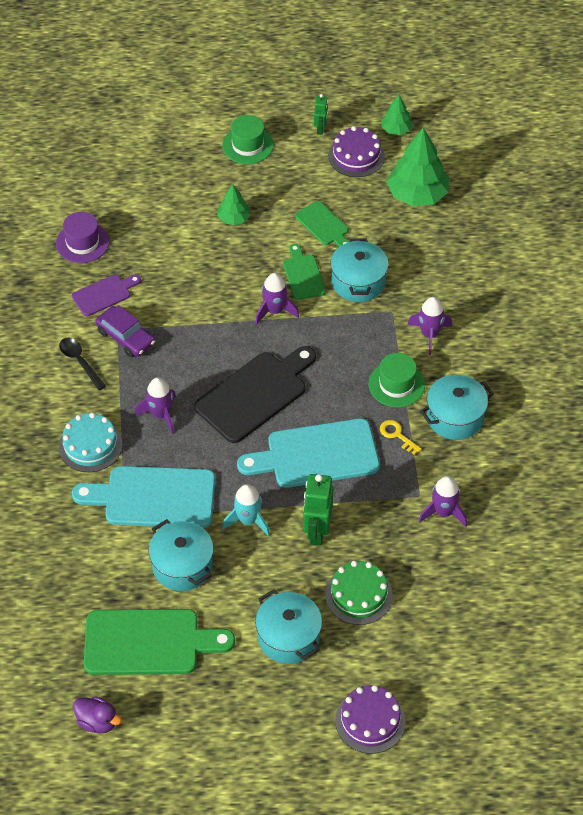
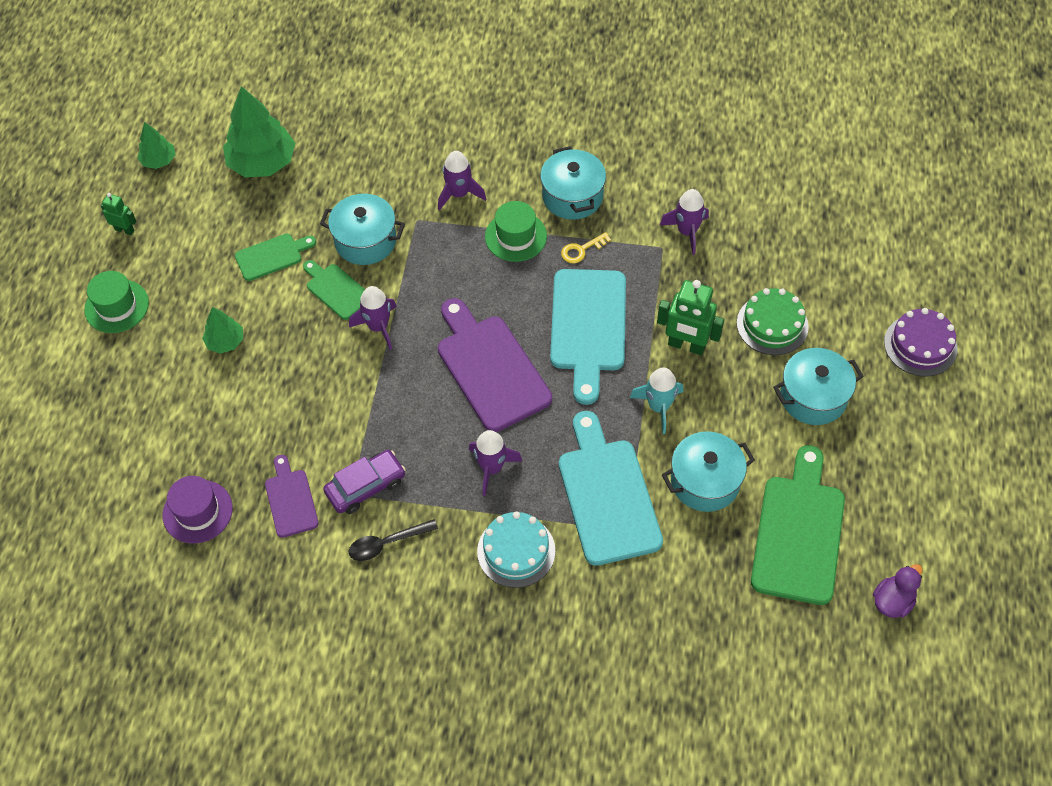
camera: 75 degrees left, 5 degrees up
turquoise cutting board [72,466,215,528] -> turquoise cutting board turned 150 degrees clockwise [559,411,663,566]
black cutting board [195,346,316,443] -> purple cutting board [438,298,552,432]
green cutting board [283,244,326,300] -> green cutting board turned 45 degrees clockwise [303,260,365,320]
purple cake [328,126,385,177] -> none

